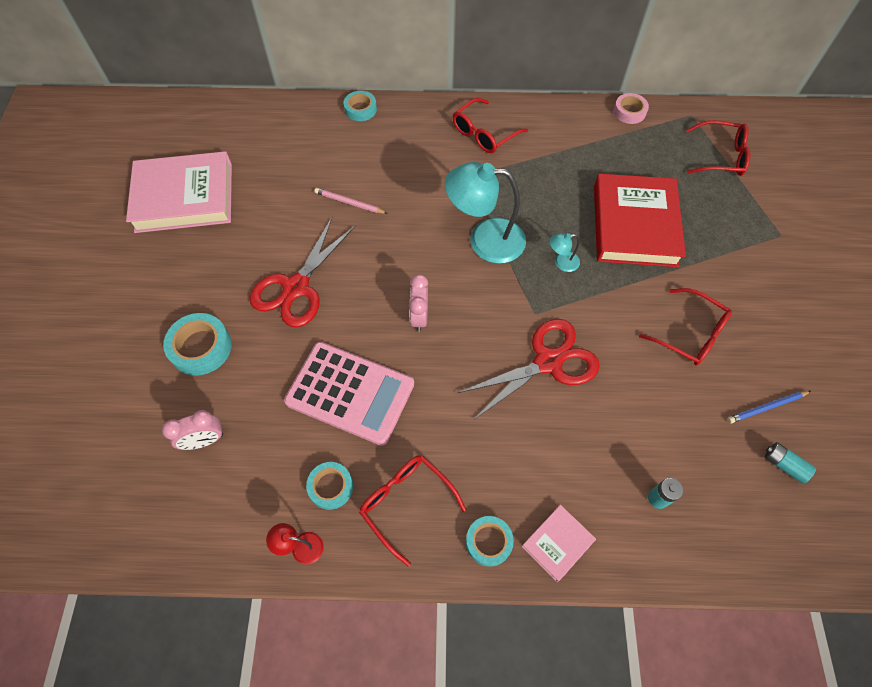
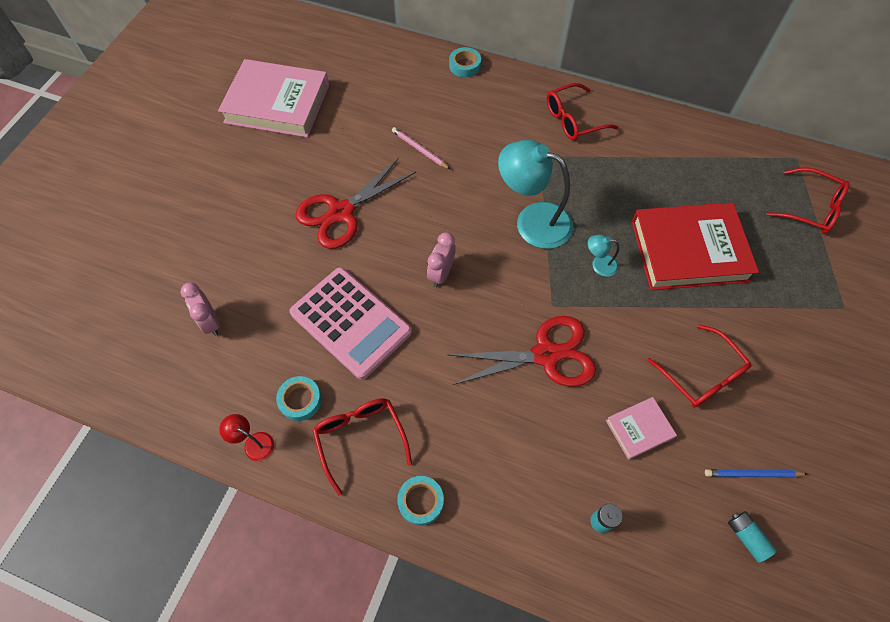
camera: 20 degrees right, 0 degrees up
pink clock [162,410,223,450] -> pink clock turned 60 degrees clockwise [180,282,220,336]
turquoise tape [163,313,232,376] -> none
pink book [522,505,596,582] -> pink book moved to [606,397,677,460]
red book [594,174,686,267] -> red book turned 60 degrees clockwise [632,203,759,290]
pink tape [613,93,649,124] -> none

